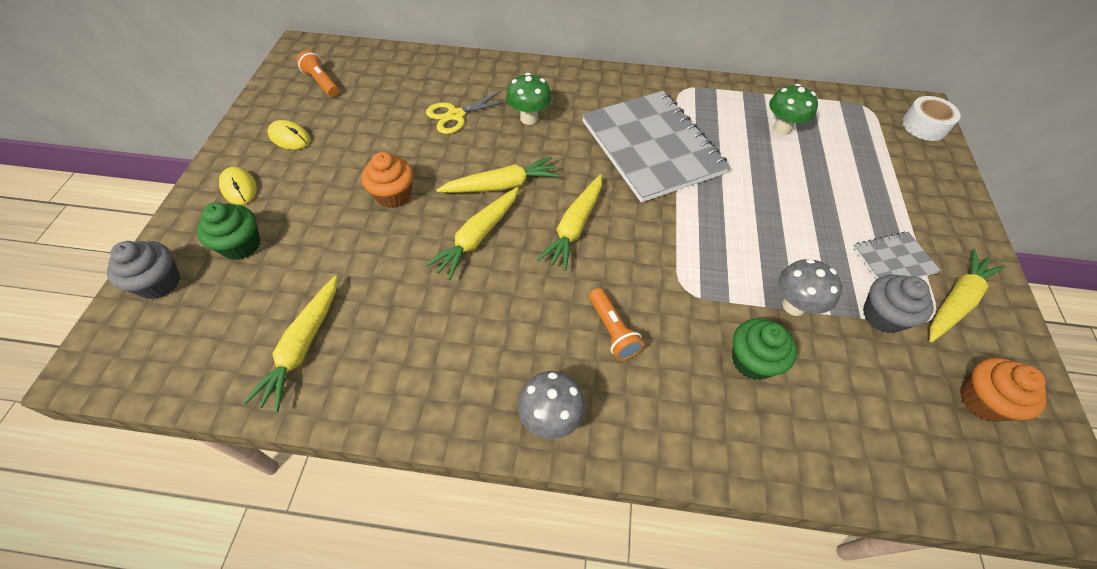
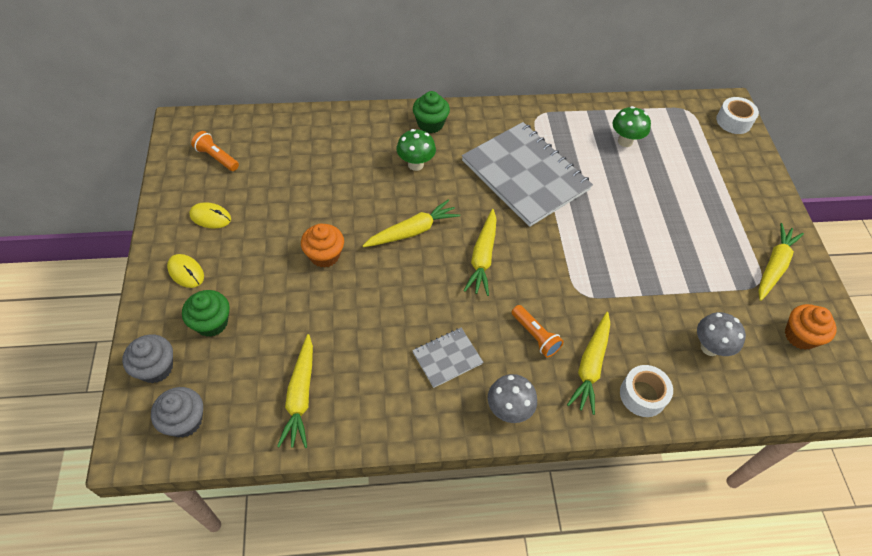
camera: 15 degrees left, 0 degrees up
yellow carrot [425,187,519,280] -> yellow carrot moved to [567,312,610,415]
yellow scissors [426,90,507,134] -> none
green cupcake [732,318,797,380] -> green cupcake moved to [413,91,450,133]
grey mushroom [778,259,842,316] -> grey mushroom moved to [697,312,746,356]
grey notebook [852,231,941,280] -> grey notebook moved to [412,328,483,388]
grey cupcake [863,275,934,333] -> grey cupcake moved to [151,387,203,438]
none -> white tape [620,365,673,417]

